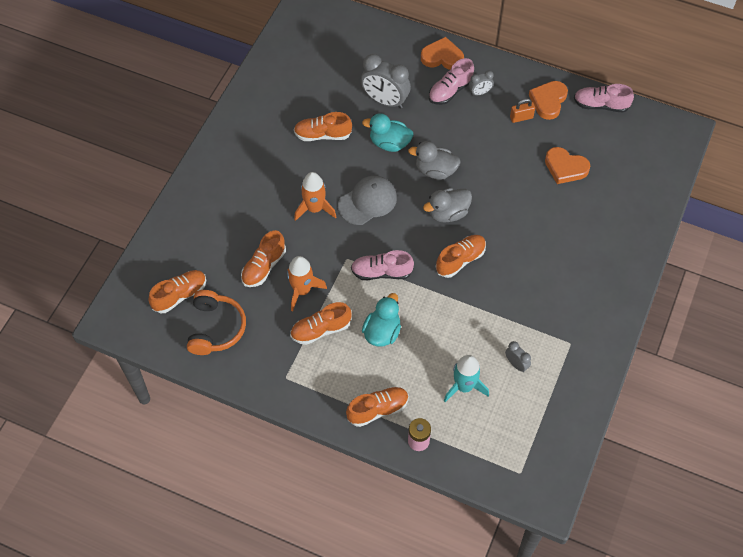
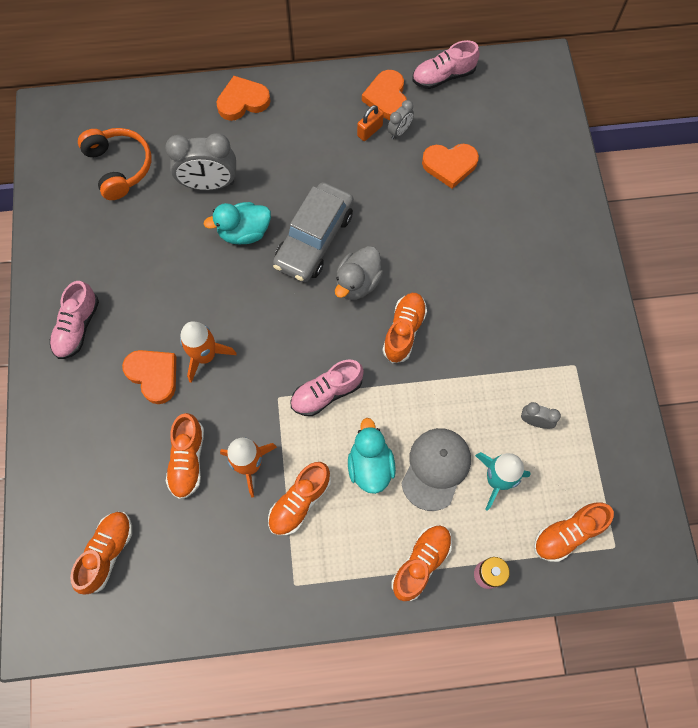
camera: 30 degrees left, 10 degrees up
orange headphones [187,290,246,355] -> orange headphones moved to [78,128,151,200]
orange shoe [294,112,352,141] -> orange shoe moved to [534,502,614,562]
grey cap [338,176,397,225] -> grey cap moved to [401,428,471,511]
grey duck [408,141,461,180] -> grey car [273,182,354,282]
pink shoe [429,58,474,105] -> pink shoe moved to [50,281,99,359]
grey clock [469,70,494,96] -> grey clock moved to [388,100,414,139]
none -> orange heart [122,350,176,404]

